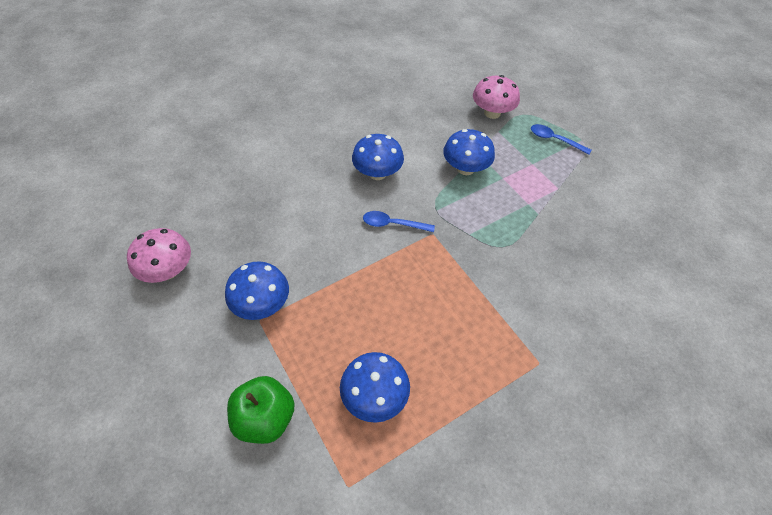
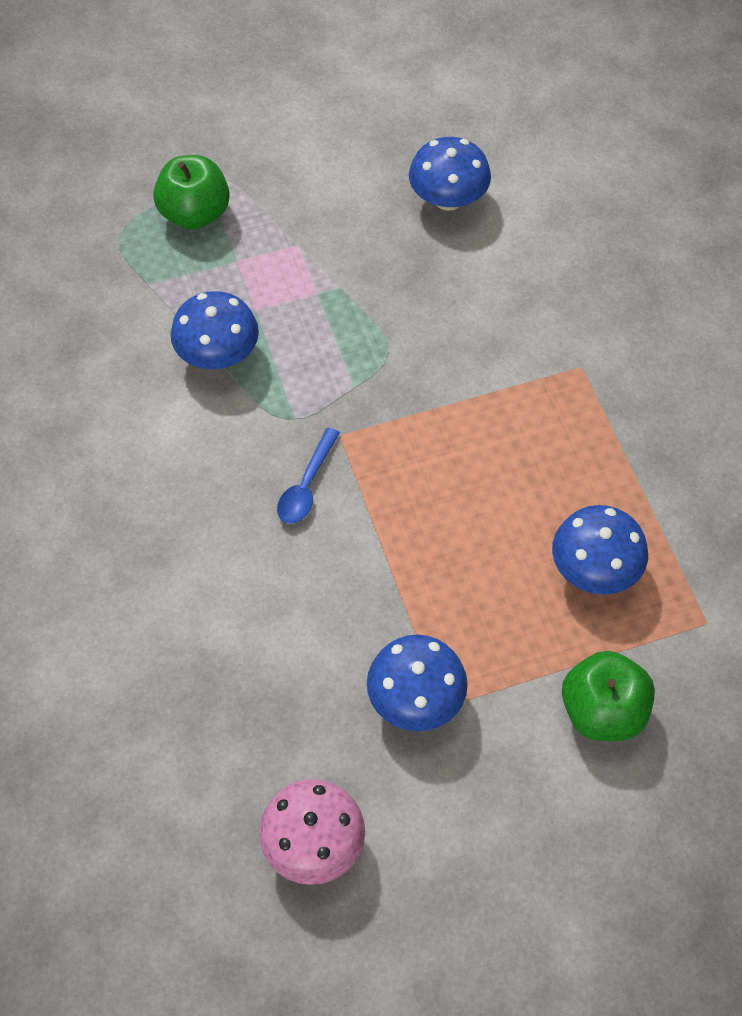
camera: 75 degrees left, 5 degrees up
blue mushroom [352,134,404,180] -> blue mushroom moved to [409,137,491,211]
pink mushroom [473,75,520,119] -> none
blue spoon [531,124,592,155] -> green apple [153,155,230,230]

